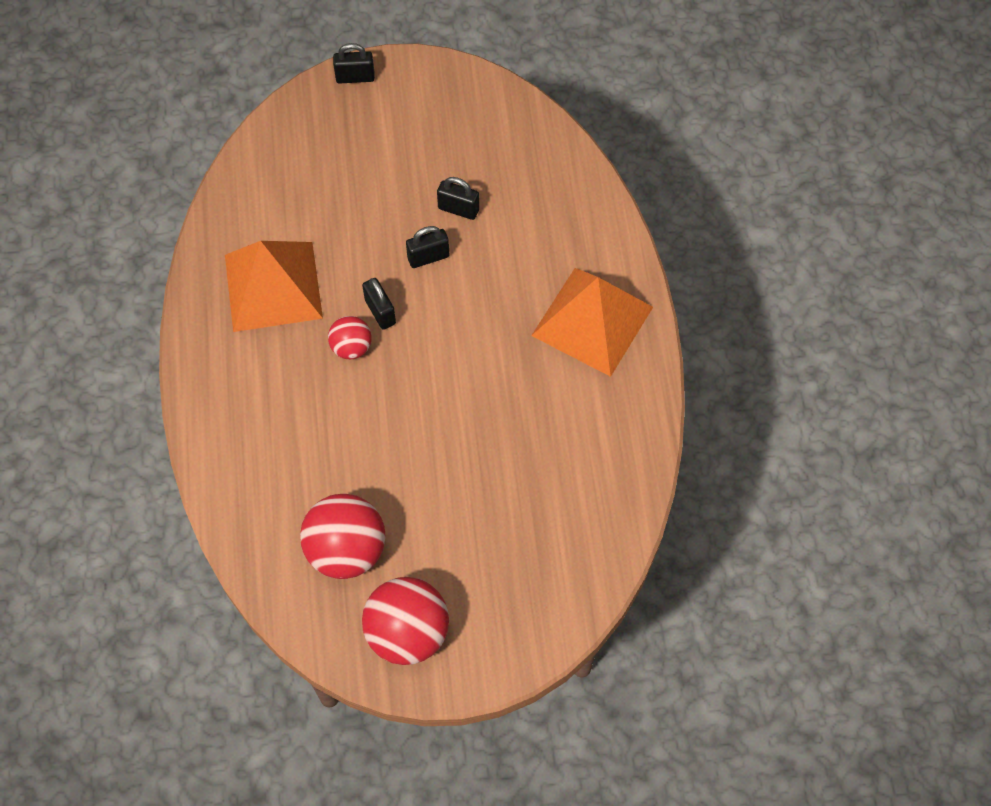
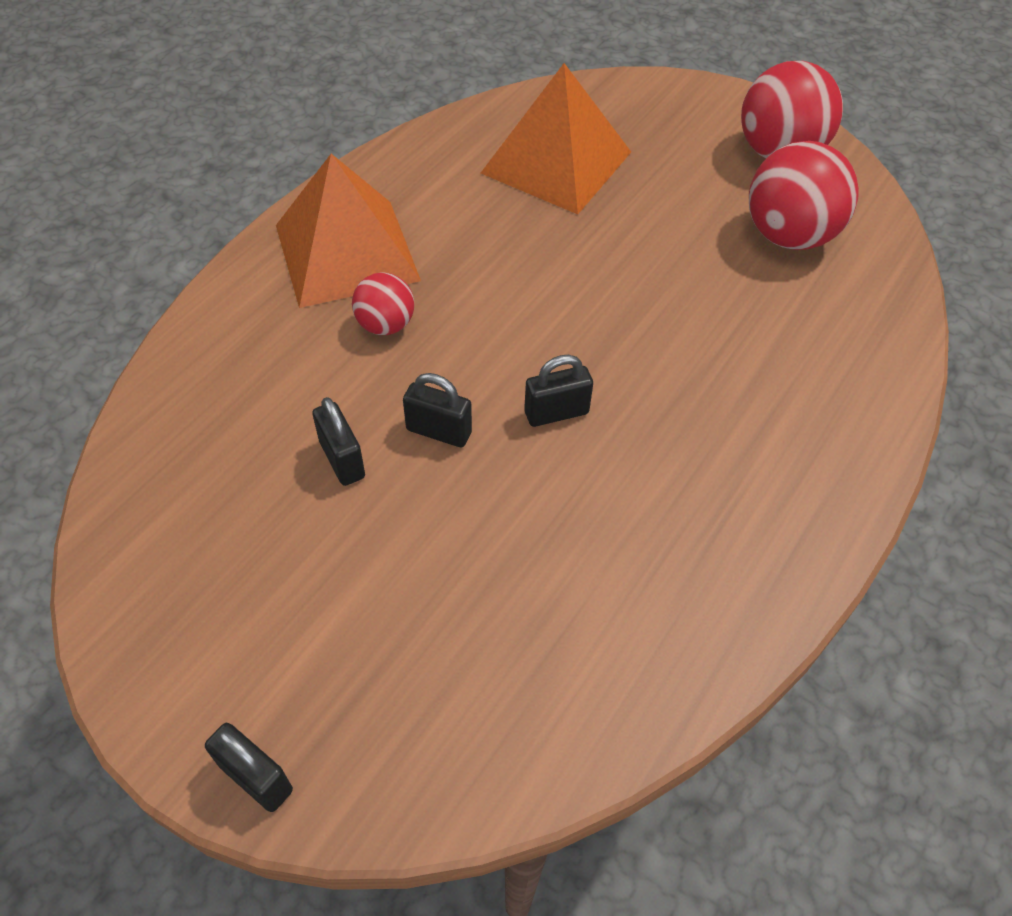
camera: 140 degrees left, 10 degrees down
orange pyramid [225,241,323,332] -> orange pyramid moved to [481,63,631,214]
red ball [328,316,372,359] -> red ball moved to [352,272,414,335]
black padlock [362,278,396,330] -> black padlock turned 60 degrees clockwise [524,355,593,427]

